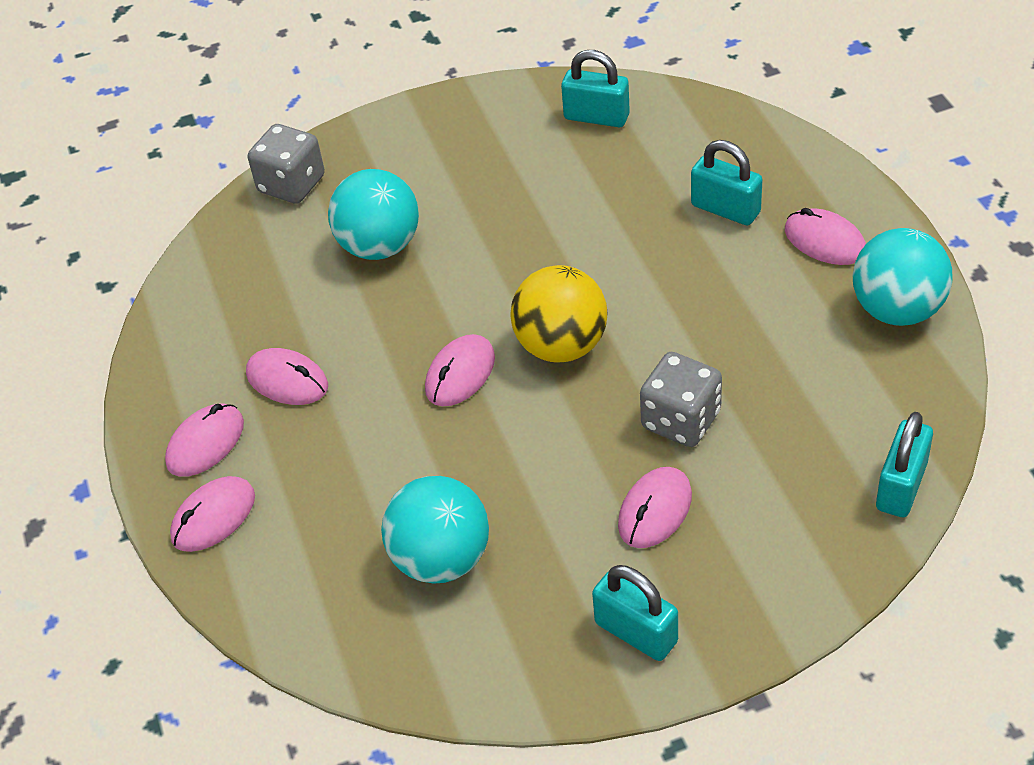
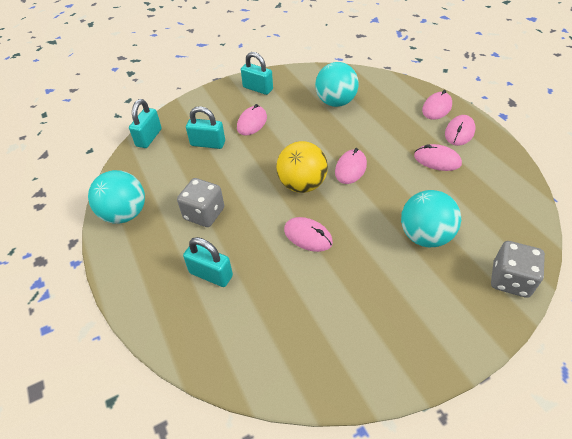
camera: 170 degrees right, 0 degrees up
turquoise padlock [561,50,630,127] -> turquoise padlock moved to [186,106,225,149]
grey dice [640,352,722,447] -> grey dice moved to [177,178,224,227]
pink mouse [785,208,866,265] -> pink mouse moved to [284,217,333,252]

